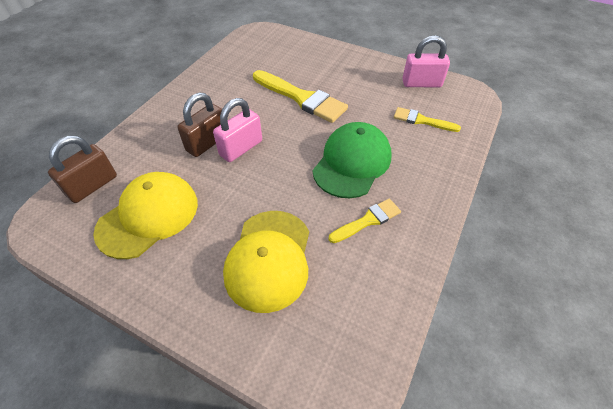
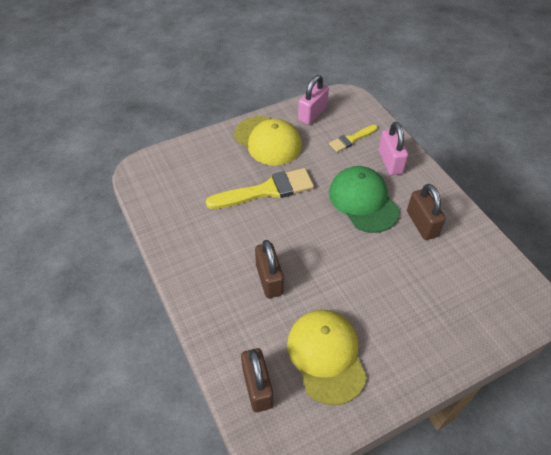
camera: 55 degrees left, 0 degrees up
pink padlock [213,98,262,162] -> pink padlock moved to [379,122,408,175]
yellow cap [223,211,309,313] -> yellow cap moved to [234,116,302,166]
yellow brush [329,199,401,243] -> brown padlock [407,184,446,240]

